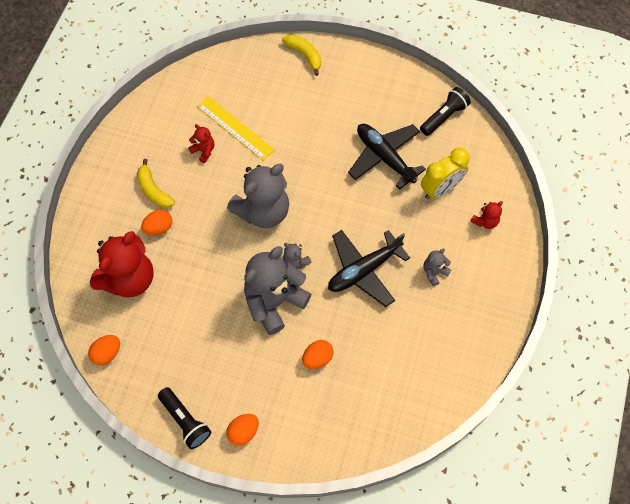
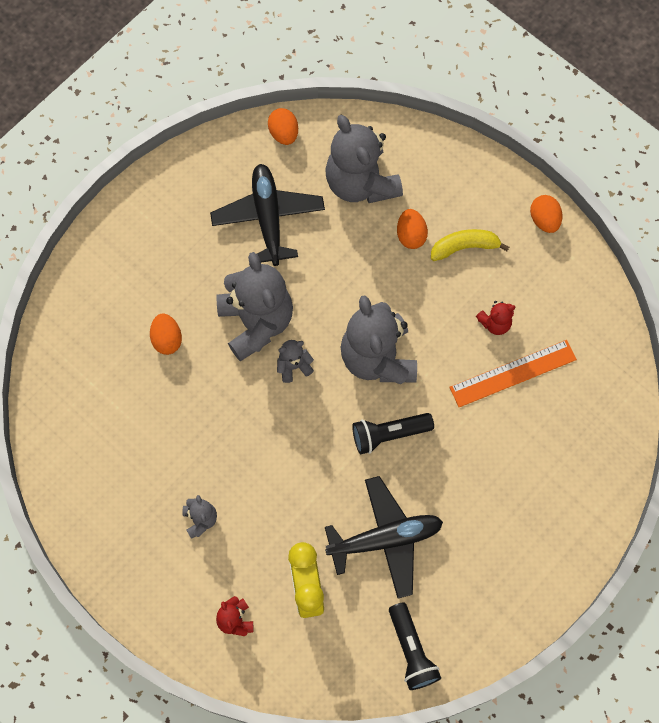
camera: 115 degrees right, 5 degrees up
red teddy bear [90,231,153,297] -> grey teddy bear [325,115,403,203]
black flashlight [158,387,211,449] -> black flashlight moved to [352,413,434,454]
yellow ruler [197,96,275,161] -> orange ruler [449,340,577,407]
orange egg [226,414,259,446] -> orange egg moved to [530,195,562,233]
yellow banana [282,34,321,76] -> none
black plane [328,230,410,307] -> black plane moved to [210,164,325,266]

